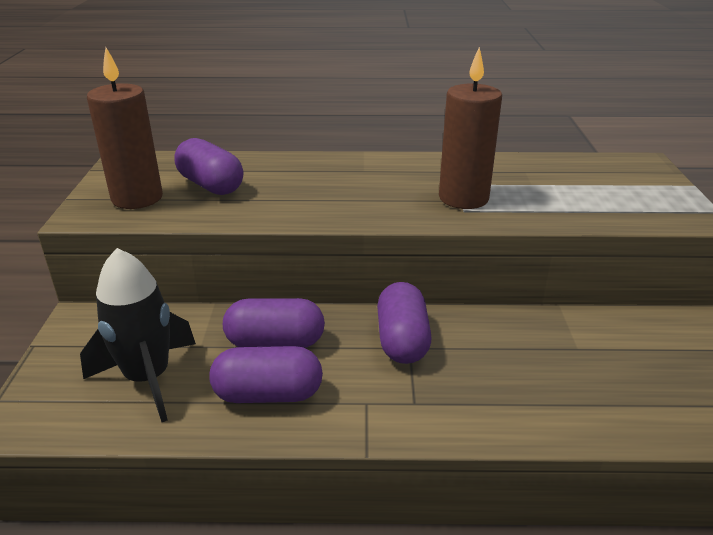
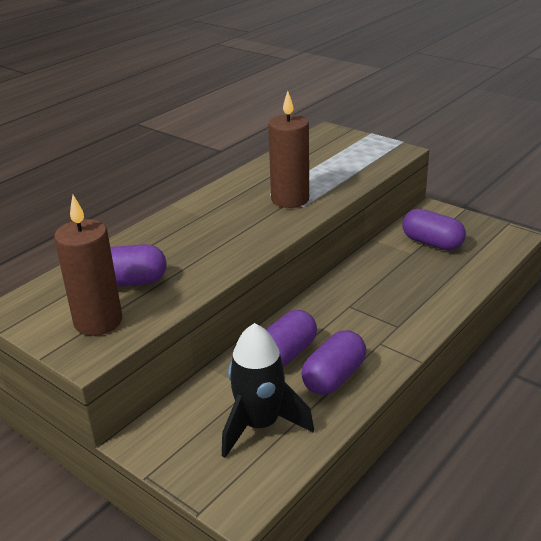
camera: 50 degrees left, 0 degrees up
purple capsule [377,282,432,364] -> purple capsule moved to [402,209,466,250]

